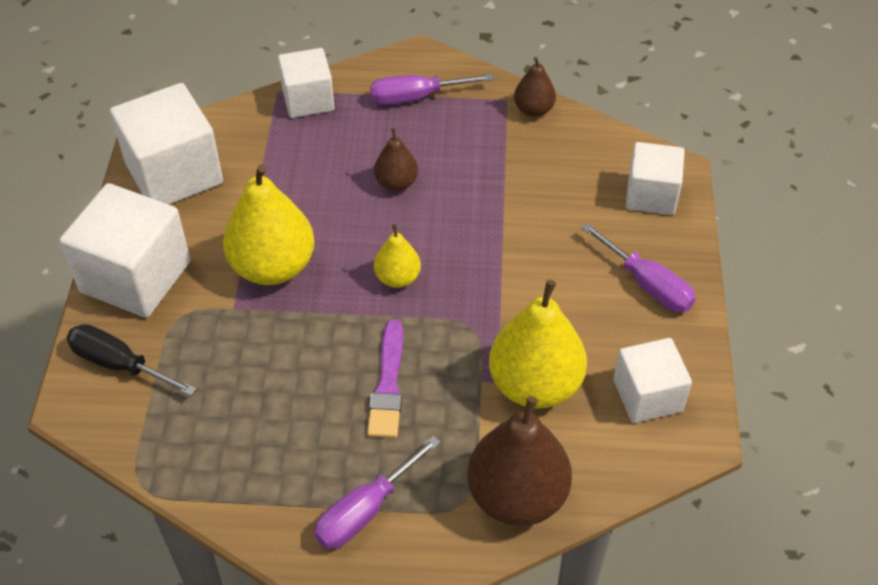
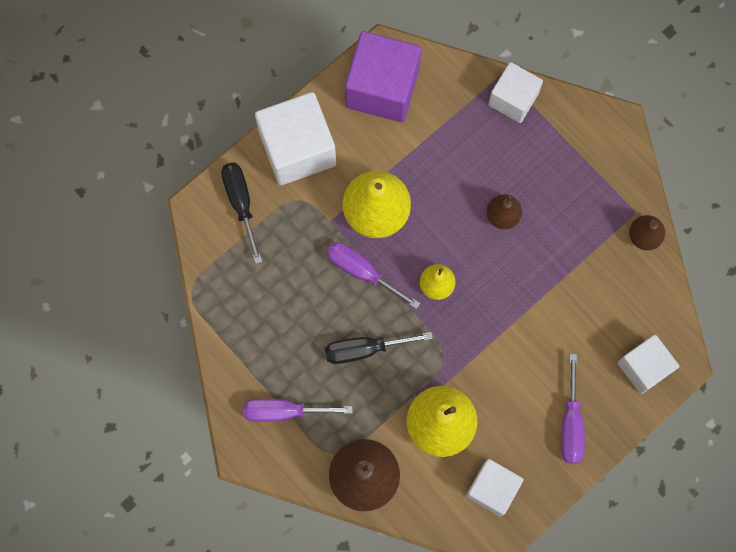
camera: 45 degrees right, 25 degrees up
white cube [110,83,223,204] -> purple cube [345,31,421,122]
purple brush [367,319,403,438] -> black screwdriver [325,332,433,364]
purple screwdriver [370,74,494,105] -> purple screwdriver moved to [326,242,420,309]

